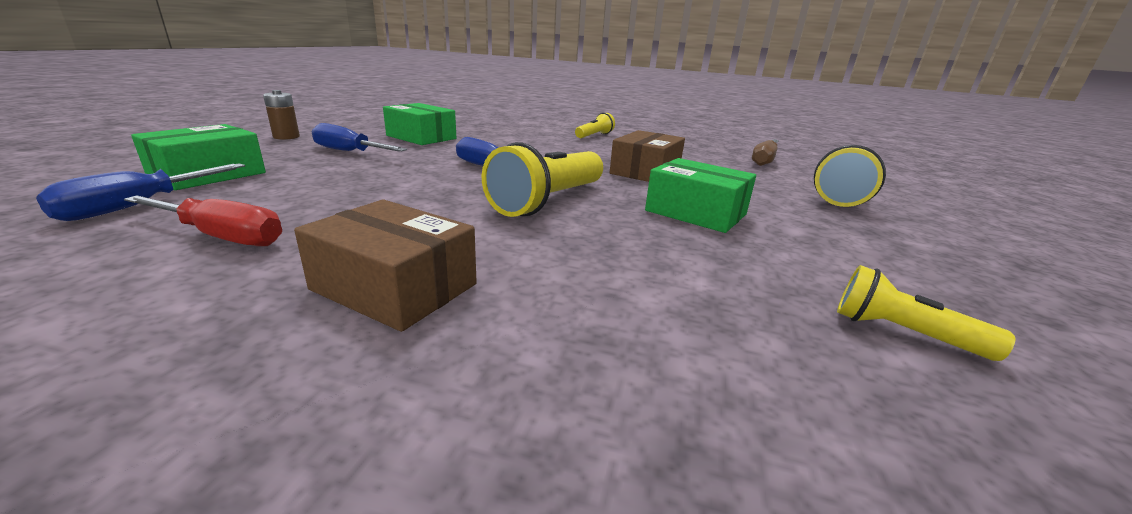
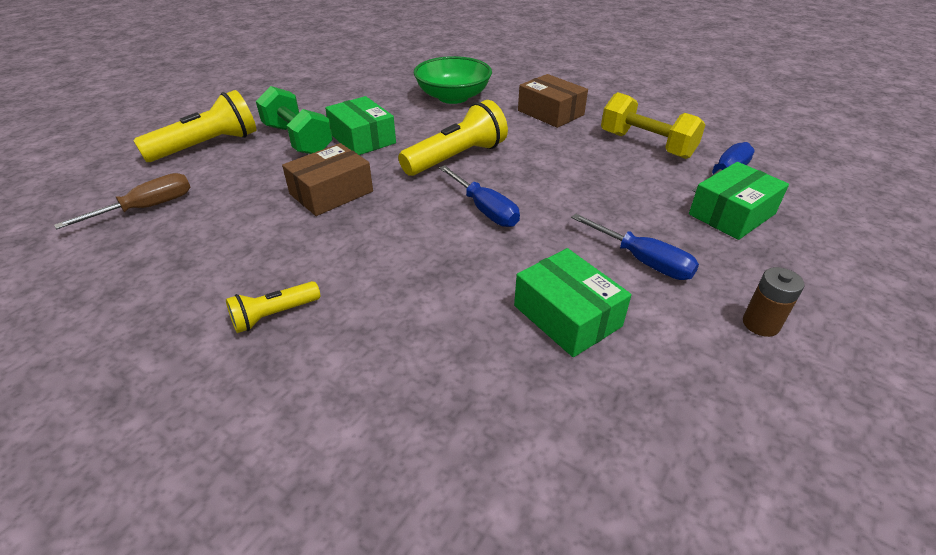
camera: 160 degrees left, 15 degrees up
red screwdriver [124,195,282,246] -> yellow dumbbell [601,92,705,159]
yellow flashlight [837,265,1015,361] -> none
none -> green dumbbell [256,86,333,154]
none -> green bowl [413,56,492,104]

